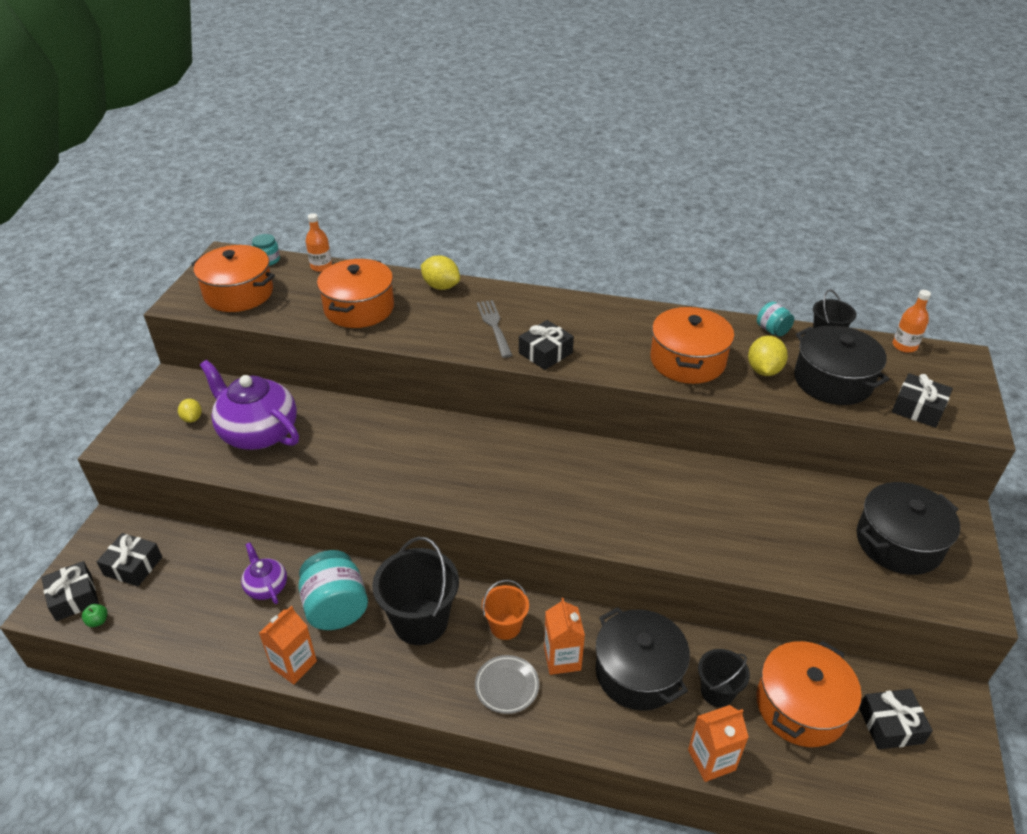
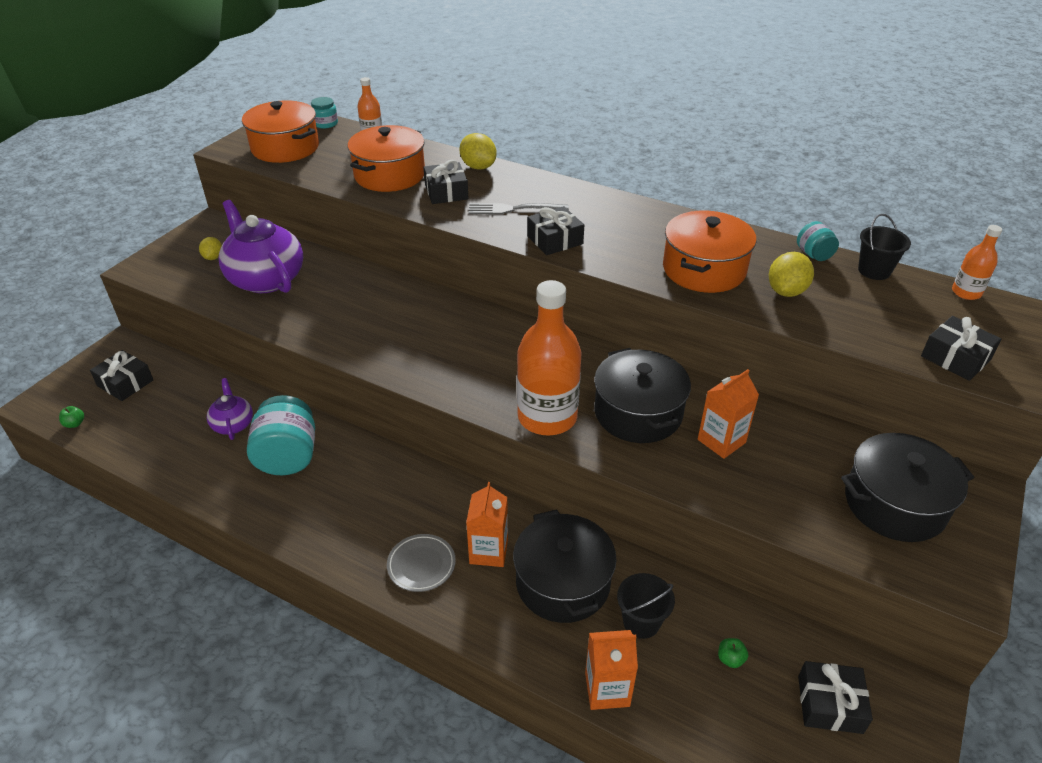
camera: 15 degrees right, 0 degrees up
black gift [41,561,99,621] -> black gift moved to [423,160,469,204]
orange carton [259,606,317,685] -> orange carton moved to [698,369,759,459]
black bucket [372,537,459,645] -> none
grey fork [477,300,512,358] -> grey fork turned 90 degrees counterclockwise [468,203,569,214]
orange bucket [482,580,529,640] -> none
orange pot [756,641,862,747] -> green apple [718,638,748,668]
black pot [794,325,890,405] -> black pot moved to [594,348,691,443]
none -> orange bottle [517,280,582,436]

